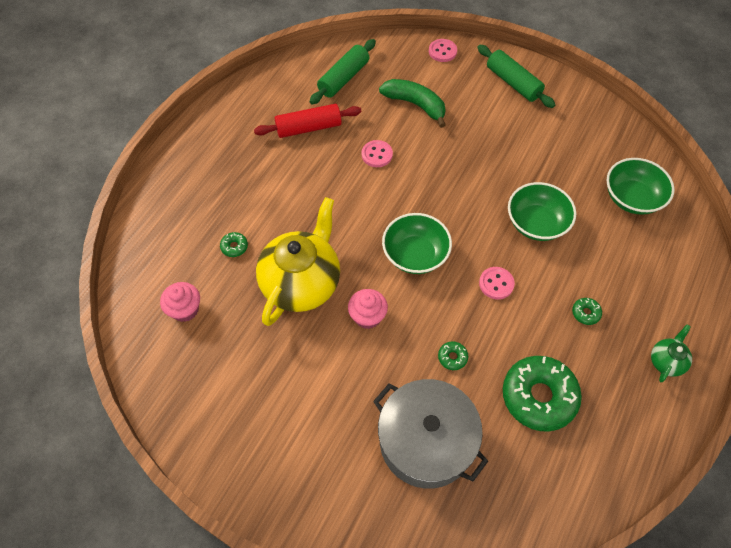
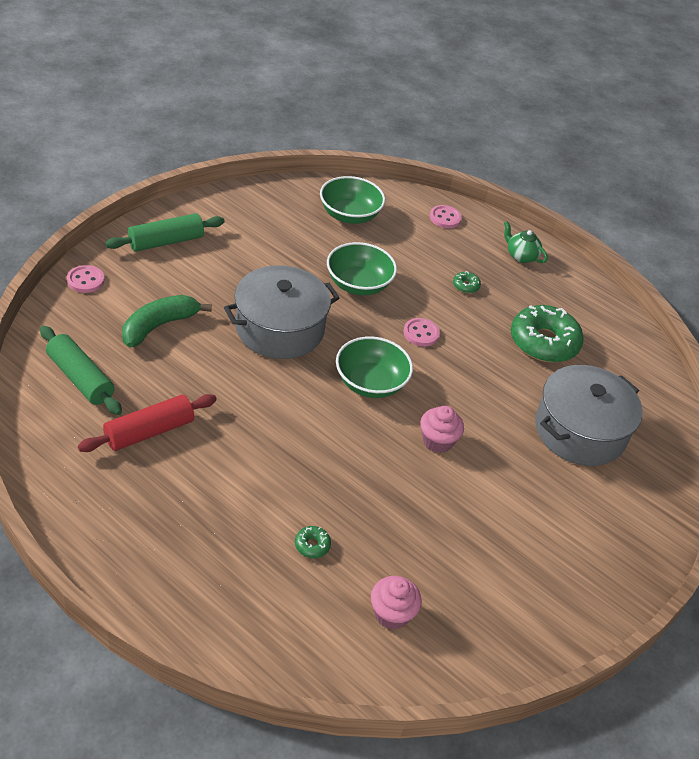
camera: 85 degrees left, 15 degrees down
red rolling pin [254,104,361,138] -> red rolling pin turned 60 degrees clockwise [78,394,217,452]
yellow teapot [256,197,340,326] -> none
pink button [362,140,393,167] -> pink button moved to [430,205,462,228]
green donut [438,341,469,370] -> none
none -> grey pot [224,265,340,359]

